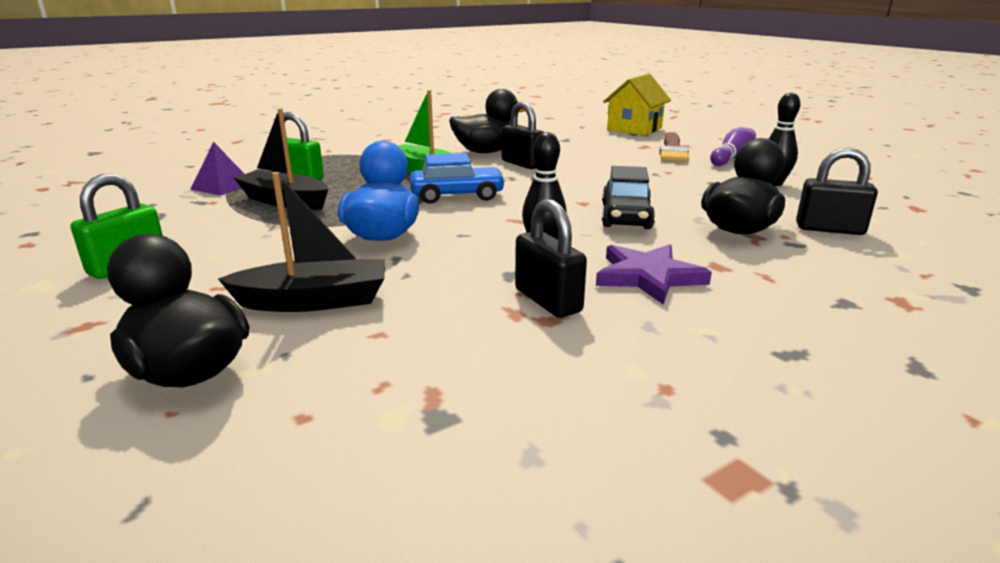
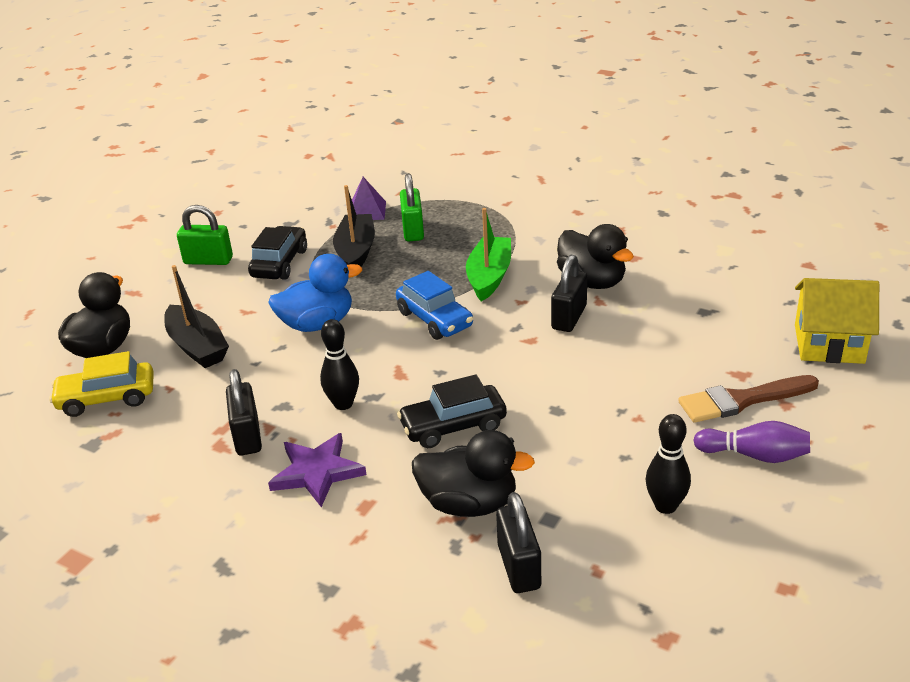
camera: 65 degrees right, 10 degrees up
black padlock [515,199,587,318] -> black padlock turned 45 degrees counterclockwise [226,369,262,456]
none -> yellow car [49,351,154,417]
none -> black car [248,226,307,280]

